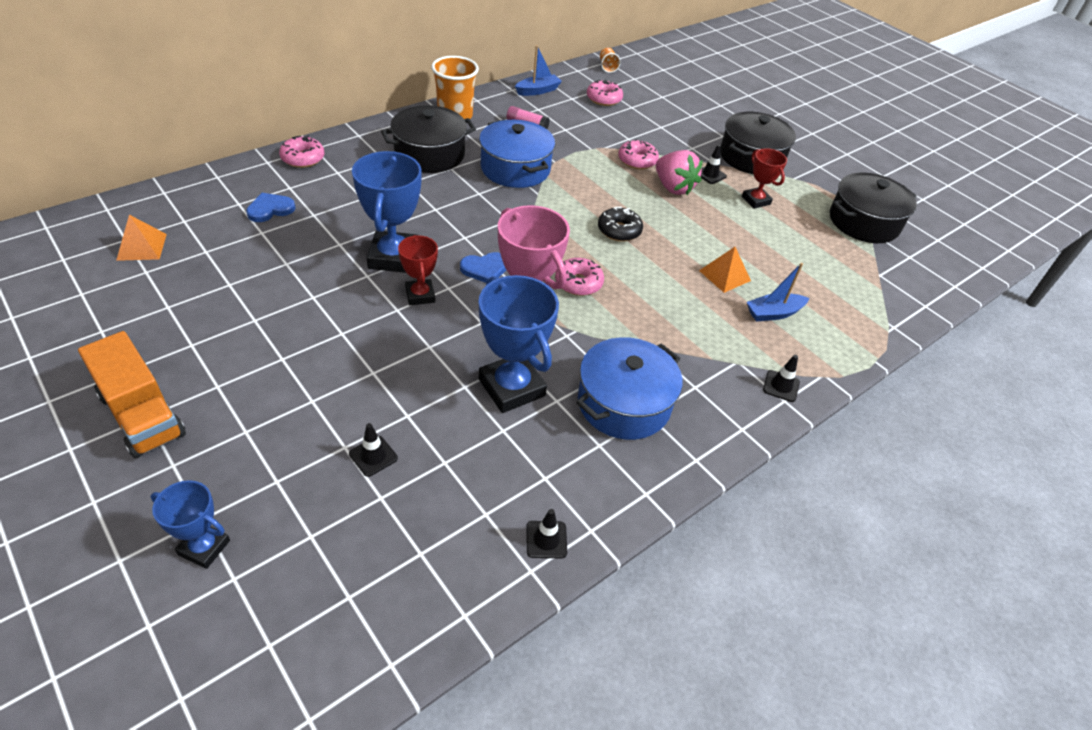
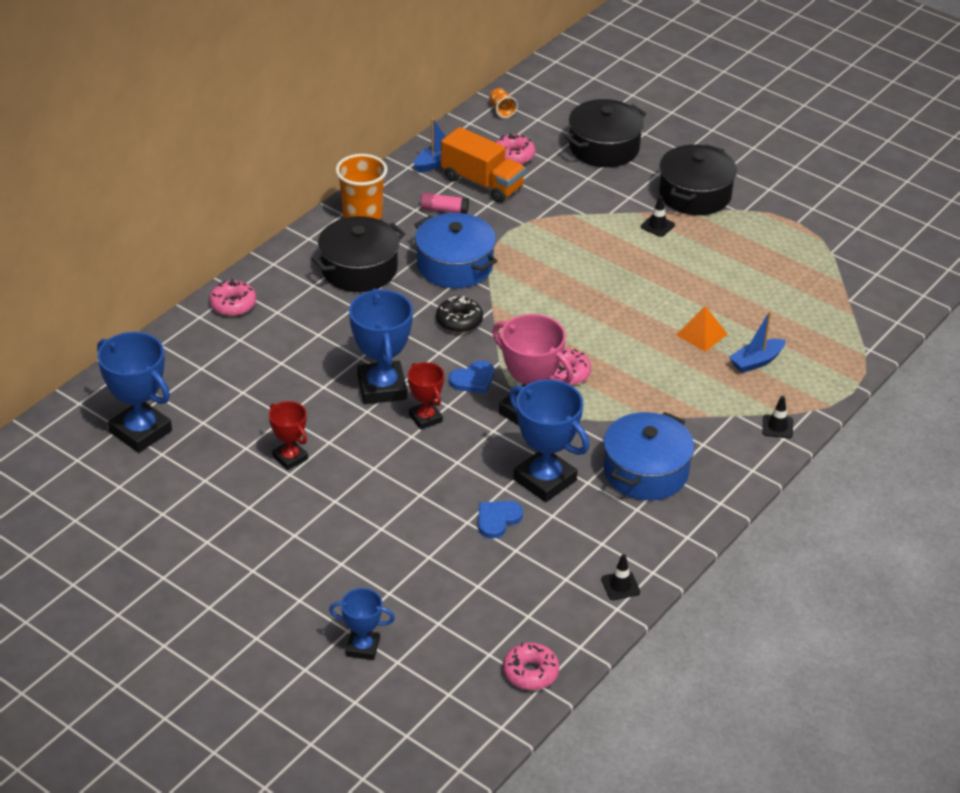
camera: 10 degrees left, 5 degrees down
orange truck [78,331,186,458] -> orange truck moved to [441,127,526,203]
orange pyramid [116,215,167,261] -> blue trophy [97,332,172,453]
blue heart [246,193,296,222] -> blue heart moved to [478,501,523,539]
black traffic cone [349,423,398,477] -> none
black donut [598,207,643,242] -> black donut moved to [436,296,483,333]
pink donut [618,139,659,169] -> pink donut moved to [503,642,559,690]
pink strawberry [656,150,703,195] -> none
red trophy [742,148,787,209] -> red trophy moved to [269,401,308,470]
black pot [830,173,917,243] -> black pot moved to [565,99,646,167]

